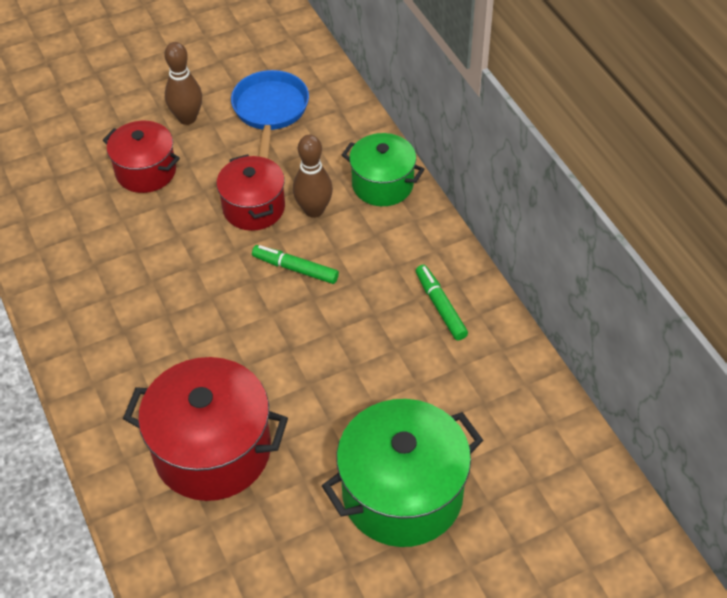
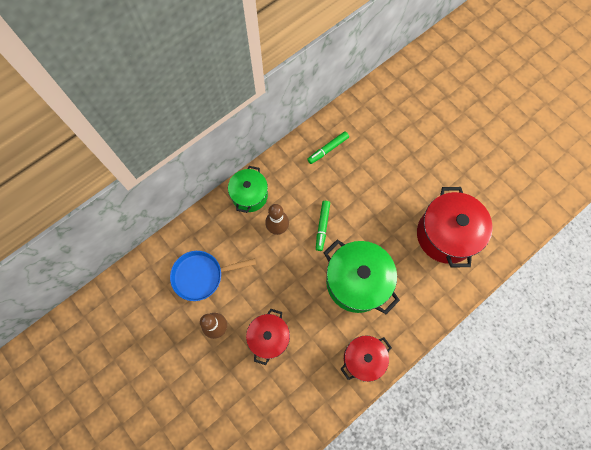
camera: 105 degrees left, 20 degrees up
red pot [217,154,285,231] -> red pot moved to [341,336,392,382]
green pot [322,399,483,547] -> green pot moved to [324,240,400,314]

